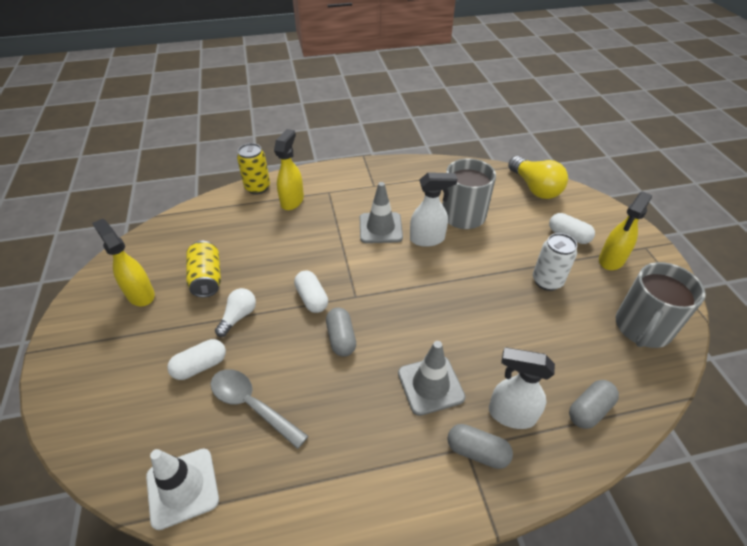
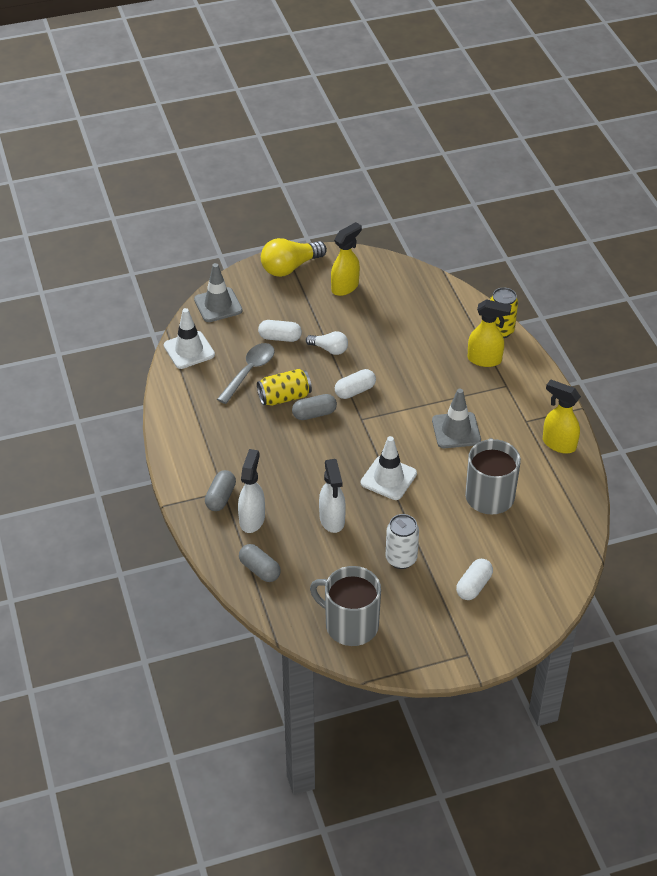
camera: 85 degrees right, 0 degrees up
white capsule [167,339,226,380] -> white capsule turned 45 degrees counterclockwise [258,320,302,342]
yellow can [186,241,221,298] -> yellow can moved to [257,369,312,406]
grey traffic cone [398,341,466,416] -> grey traffic cone moved to [194,263,243,322]
white spray bottle [410,172,457,247] -> white spray bottle moved to [319,459,346,533]
yellow light bulb [508,156,568,199] -> yellow light bulb moved to [261,238,327,277]
yellow spray bottle [599,191,652,270] -> yellow spray bottle moved to [543,380,581,453]
none -> white traffic cone [361,436,417,500]

